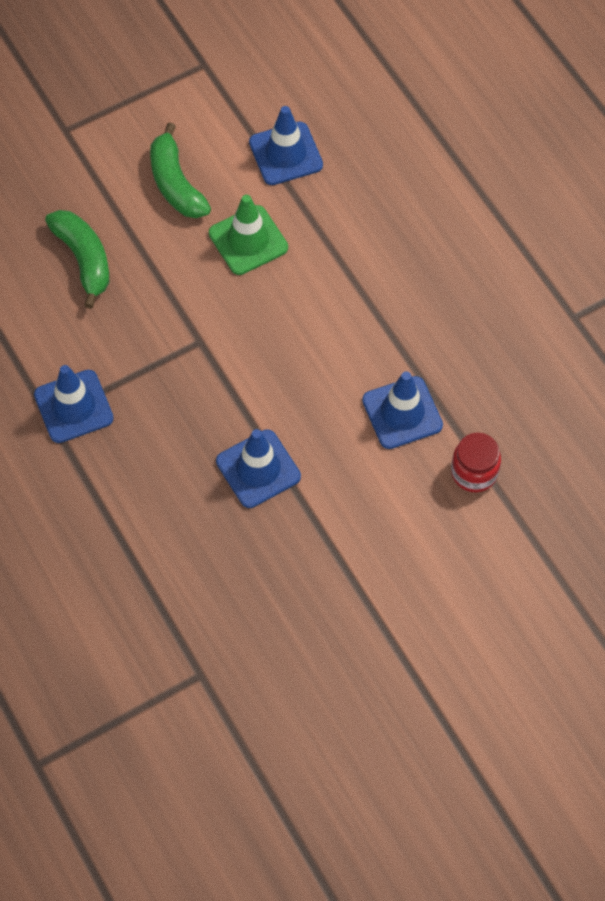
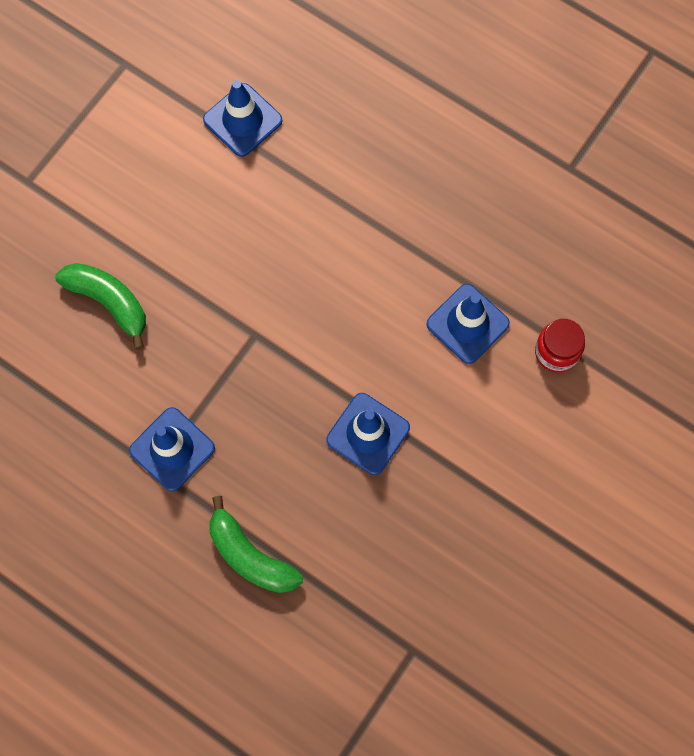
camera: 25 degrees left, 10 degrees up
green banana [150,123,211,218] -> green banana moved to [209,496,303,593]
green traffic cone [209,195,288,275] -> none

